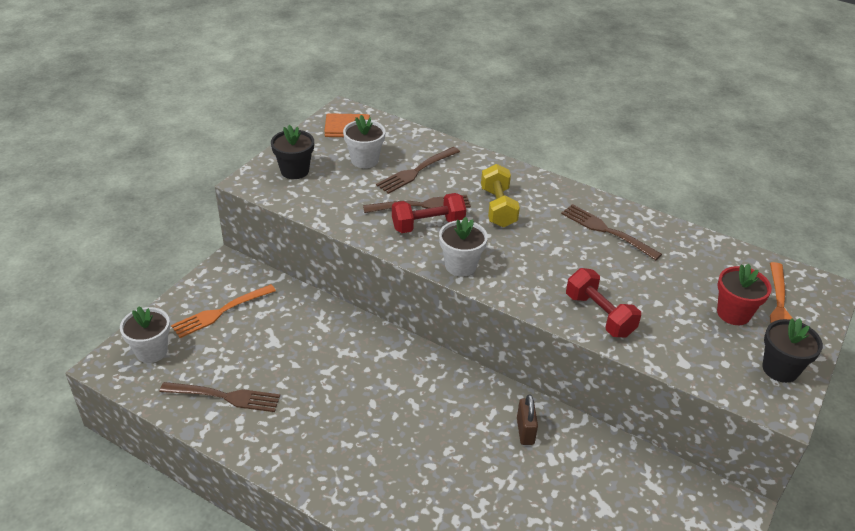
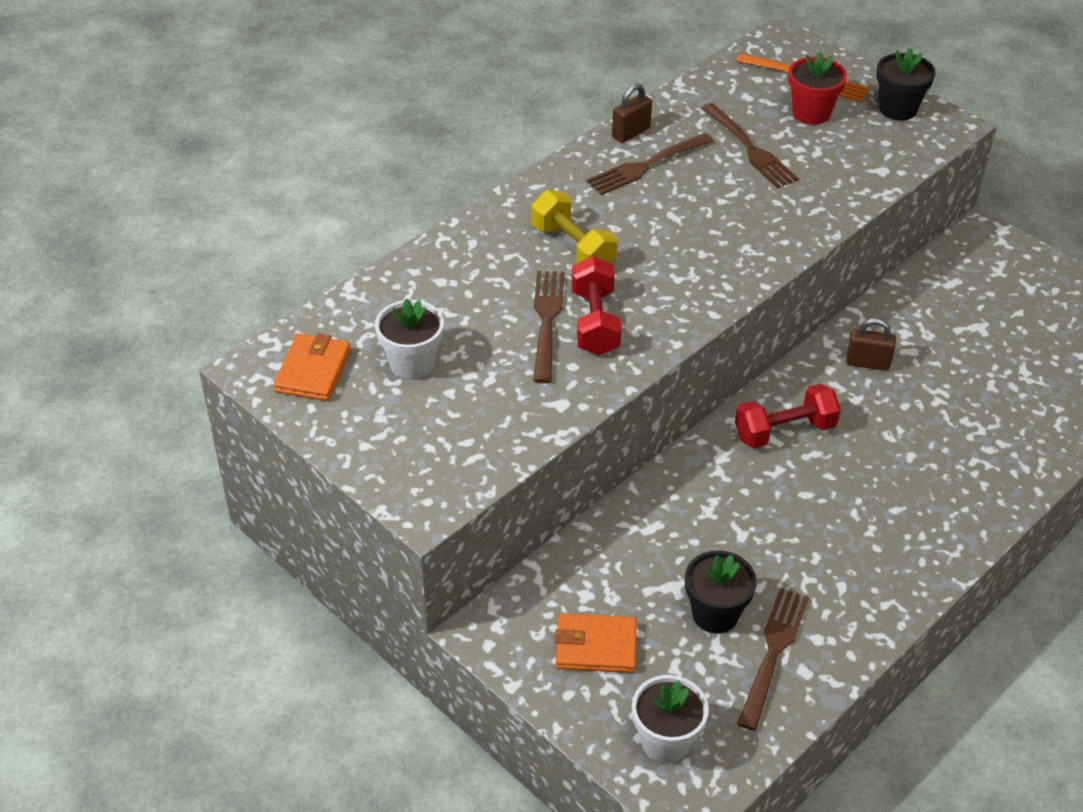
camera: 75 degrees left, 5 degrees up
orange fork [171,284,276,338] -> orange wallet [555,613,637,673]
black flower pot [271,125,314,179] -> black flower pot moved to [685,550,757,634]
brown fork [376,147,460,194] -> brown fork moved to [701,103,798,188]
white flower pot [439,217,488,277] -> none
yellow dumbbell [481,164,520,227] -> yellow dumbbell turned 45 degrees clockwise [531,190,617,264]
red dumbbell [566,268,641,337] -> red dumbbell moved to [735,384,841,448]
none -> brown padlock [612,83,652,143]

